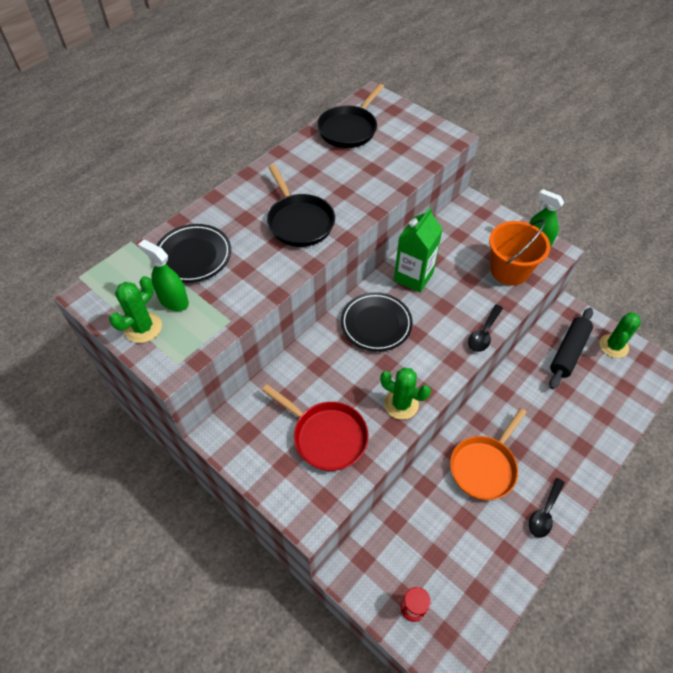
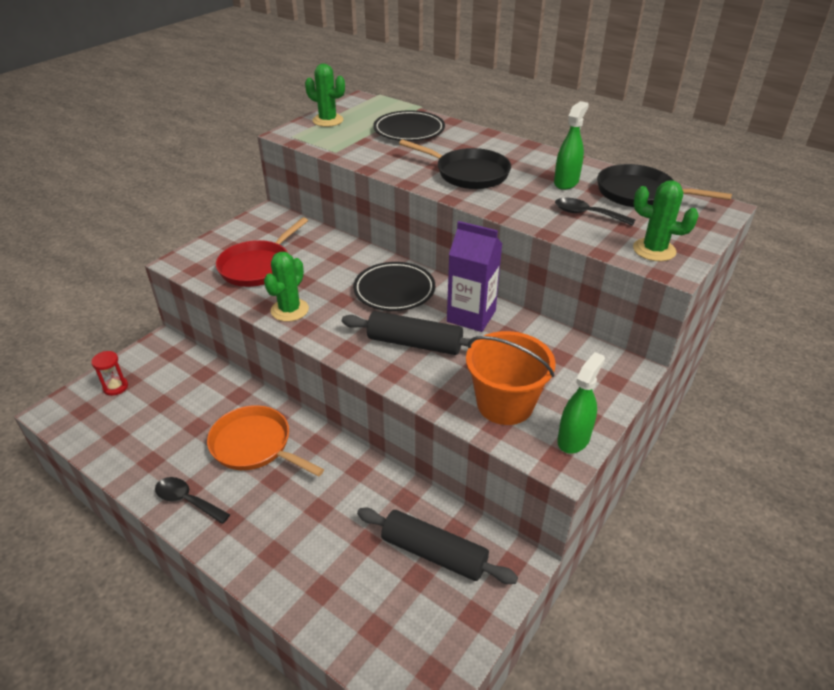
camera: 85 degrees right, 15 degrees down
green spray bottle [138,240,189,311] -> green spray bottle moved to [554,101,589,190]
black pan [267,164,335,247] -> black pan turned 120 degrees counterclockwise [399,139,511,189]
green carton [394,207,443,293] -> purple carton [447,221,502,332]
black spoon [468,304,503,352] -> black spoon moved to [555,197,636,226]
green cactus [600,312,641,358] -> green cactus moved to [633,180,699,261]
none -> black rolling pin [342,311,474,355]

